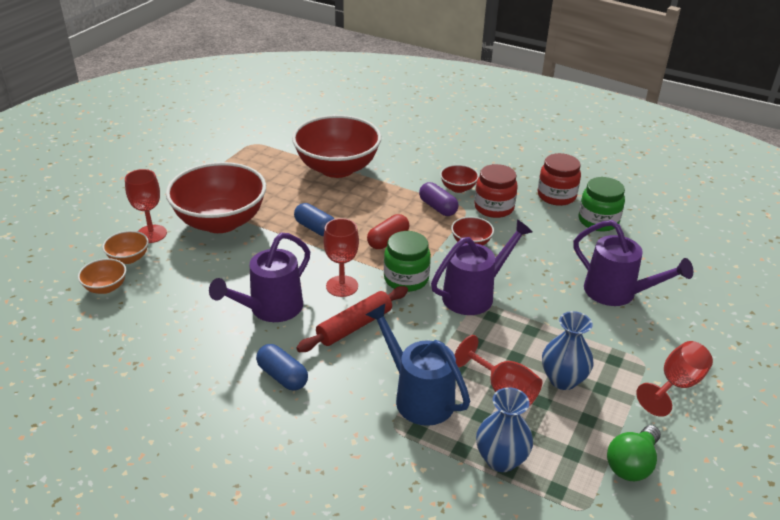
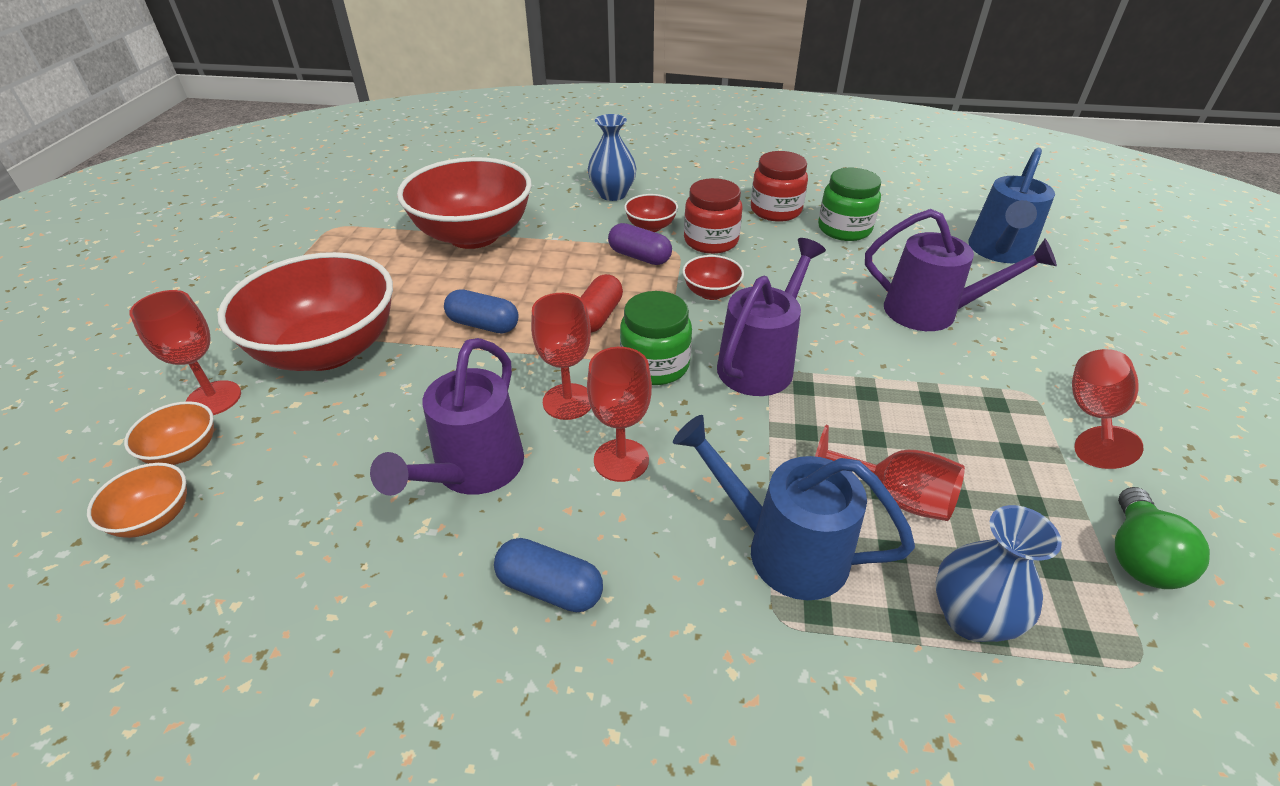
camera: 20 degrees left, 5 degrees up
red rolling pin [296,286,408,352] -> red goblet [587,347,652,482]
blue vase [542,311,593,390] -> blue vase moved to [588,114,637,201]
none -> blue watering can [968,148,1055,263]

